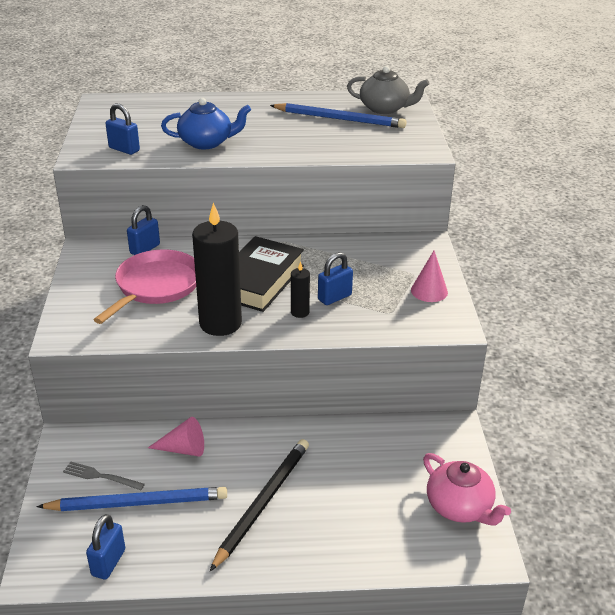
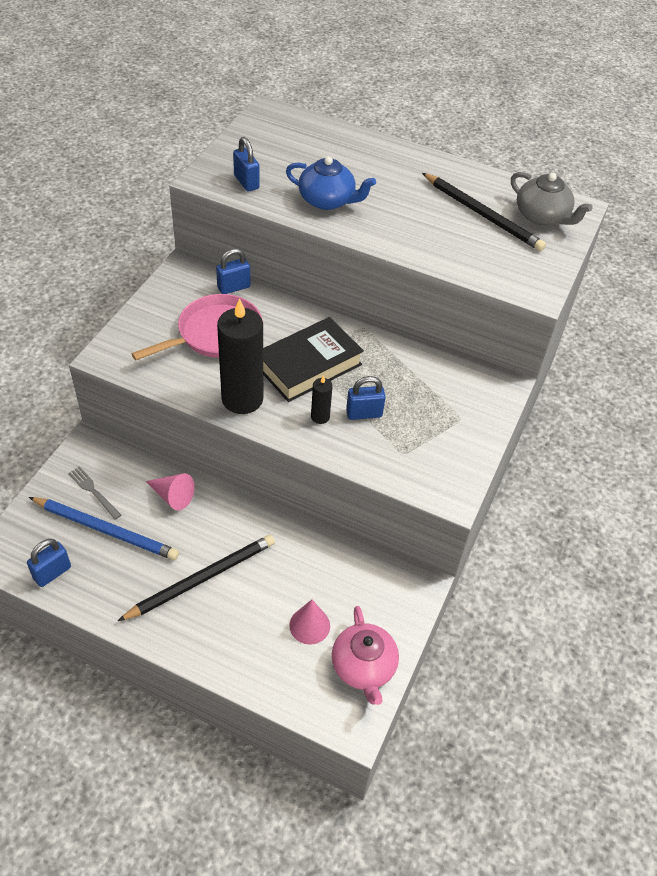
camera: 25 degrees right, 15 degrees up
blue pencil [270,103,407,128] -> black pencil [422,173,546,251]
pink cone [411,251,448,302] -> pink cone moved to [289,600,330,645]

